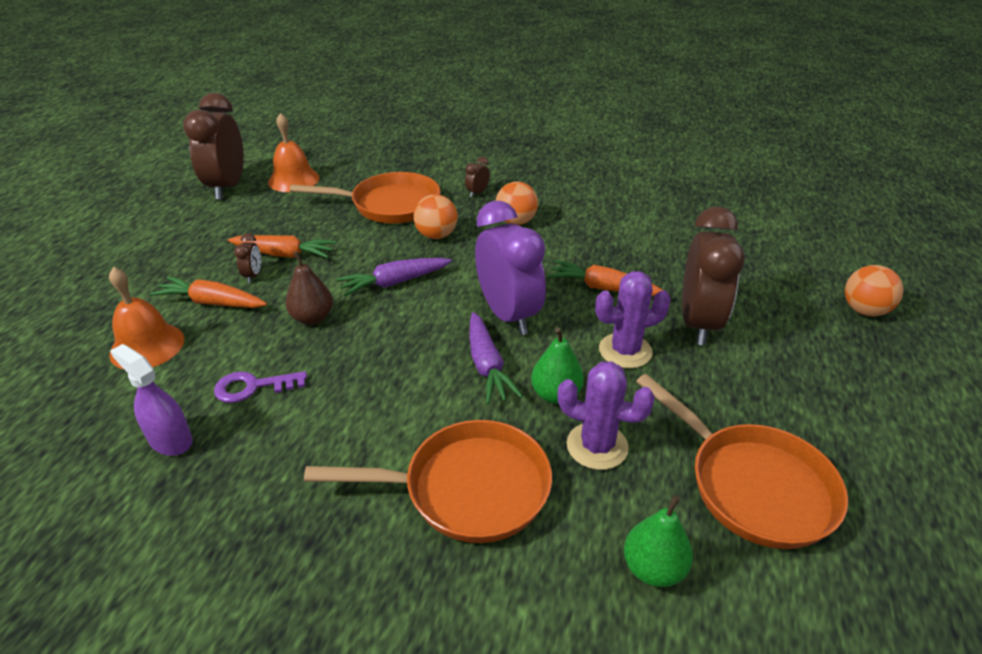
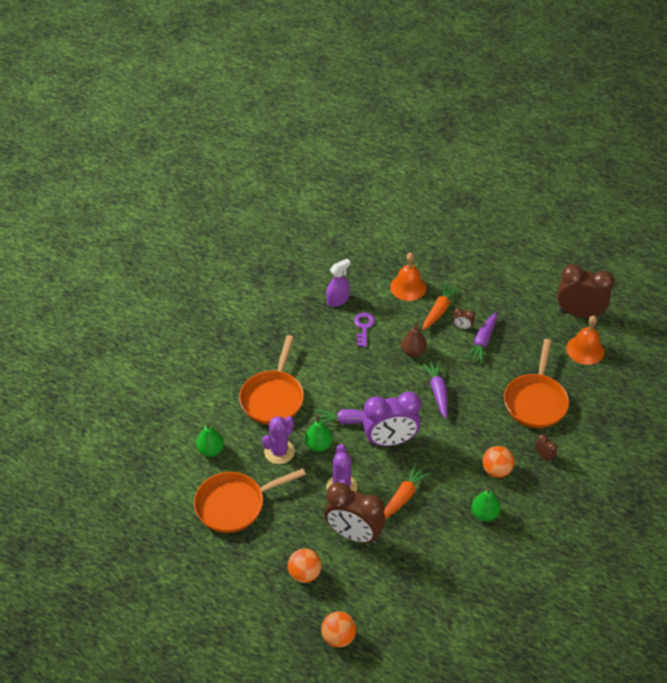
camera: 105 degrees right, 10 degrees up
orange carrot [228,235,336,258] -> purple carrot [465,312,497,364]
orange ball [413,194,458,239] -> orange ball moved to [288,549,322,583]
none -> green pear [471,488,501,521]

